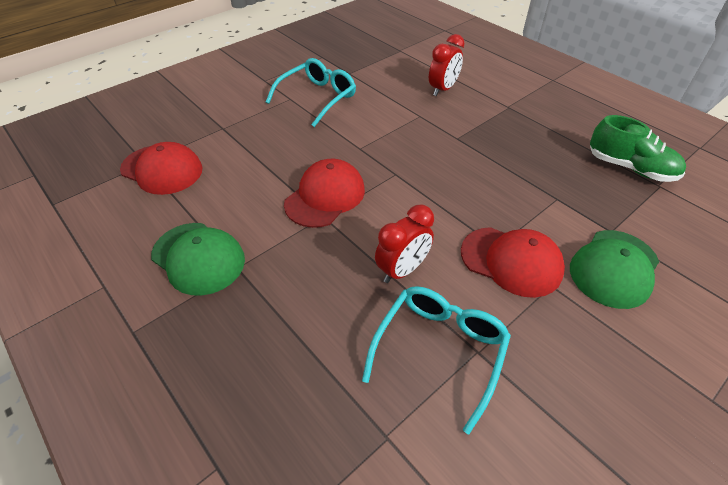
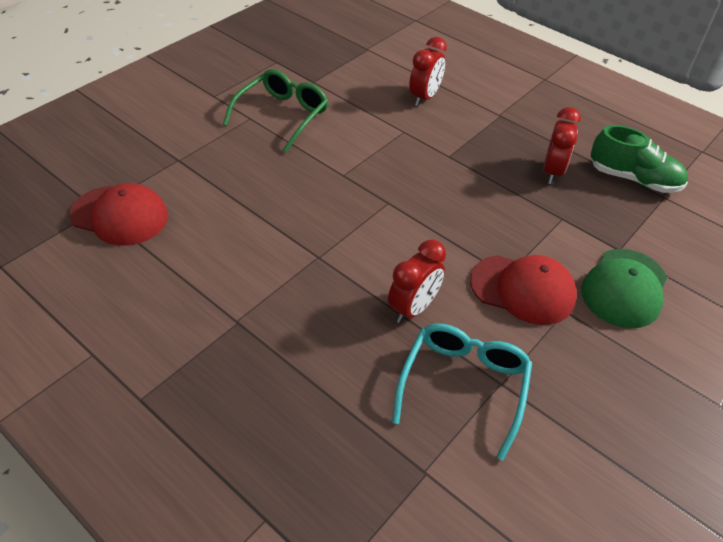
camera: 10 degrees left, 0 degrees up
green cap [151,223,245,296] -> none
turquoise glasses [266,58,356,127] -> green glasses [223,69,328,152]
red cap [284,159,365,228] -> none
none -> red clock [543,107,581,184]

